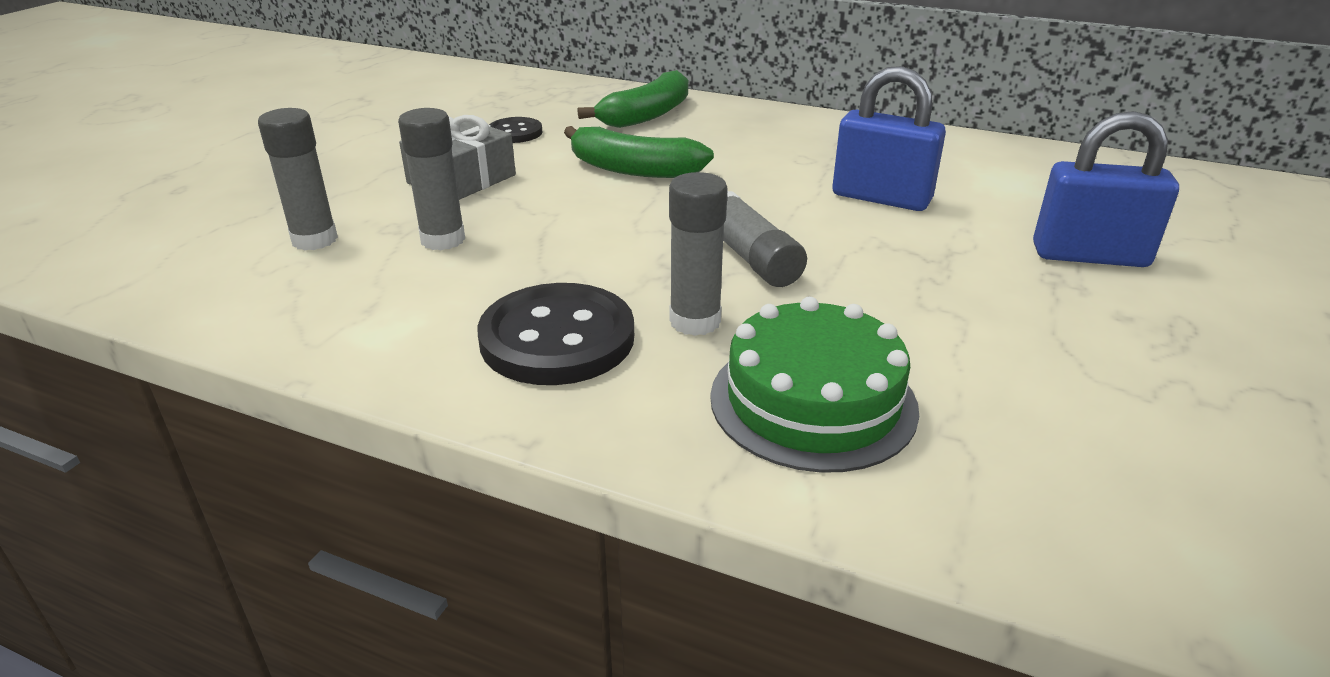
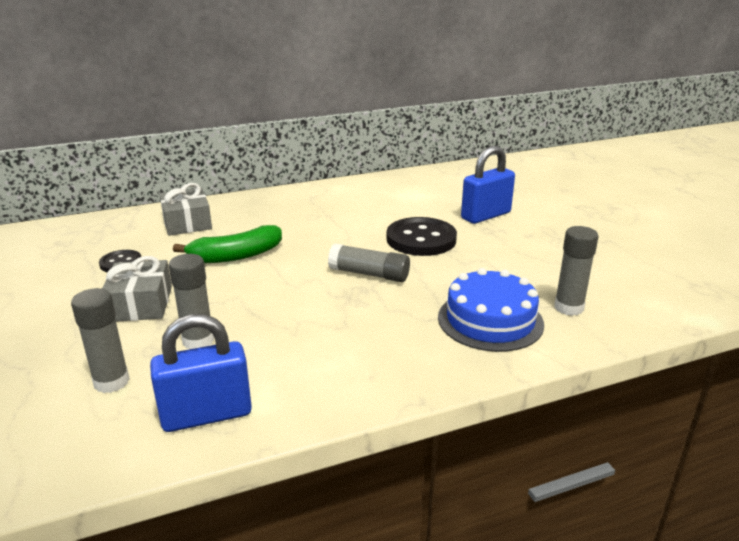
camera: 45 degrees left, 5 degrees down
black button [477,283,634,385] -> black button moved to [386,217,457,256]
green banana [578,70,688,128] -> grey gift [159,183,212,236]
grey glue stick [669,172,728,336] -> grey glue stick moved to [554,226,599,316]
green cake [710,297,919,473] -> blue cake [438,268,544,352]
blue padlock [832,66,946,211] -> blue padlock moved to [150,314,252,432]

